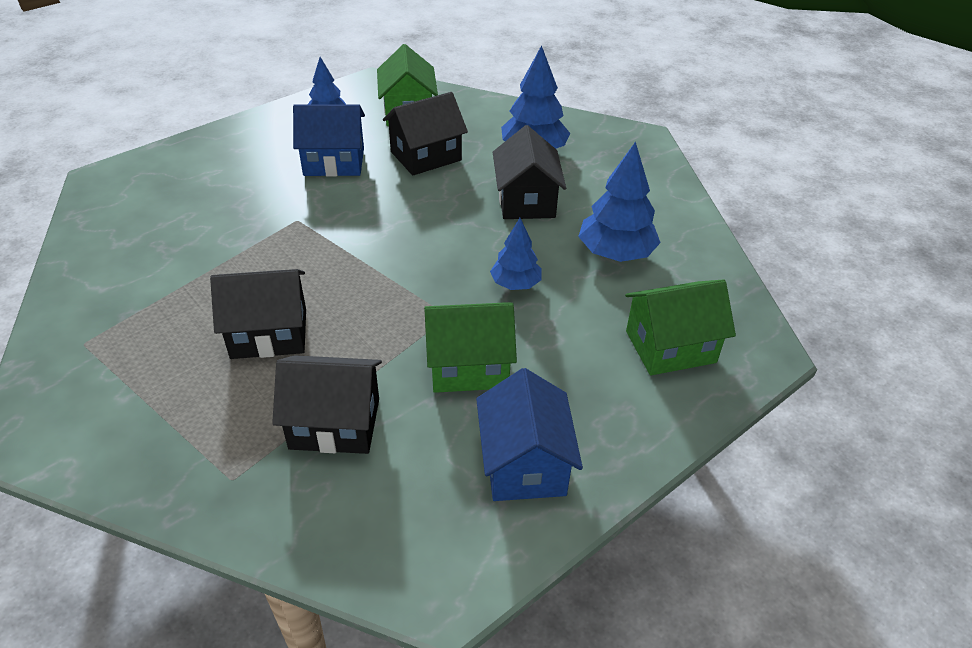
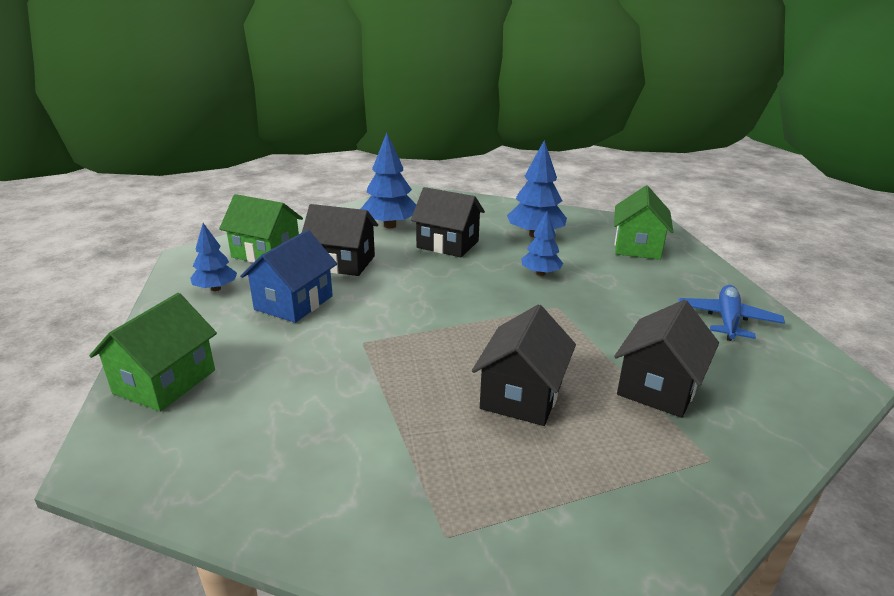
camera: 60 degrees left, 15 degrees down
black house [383,92,468,175] -> black house turned 75 degrees counterclockwise [302,204,378,276]
green house [424,302,517,393] -> green house moved to [89,293,217,412]
blue house [476,368,583,501] -> blue plane [678,285,785,341]

